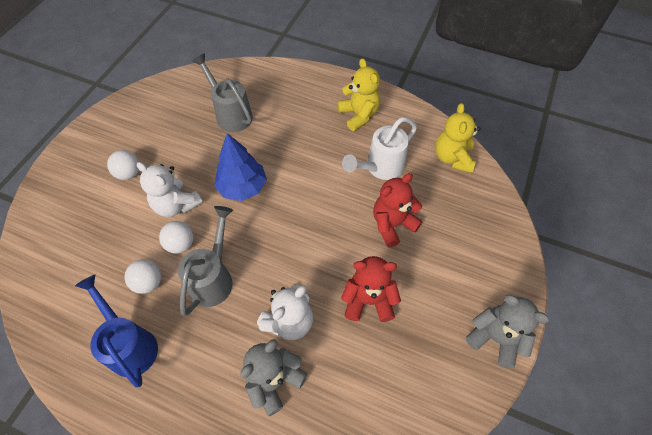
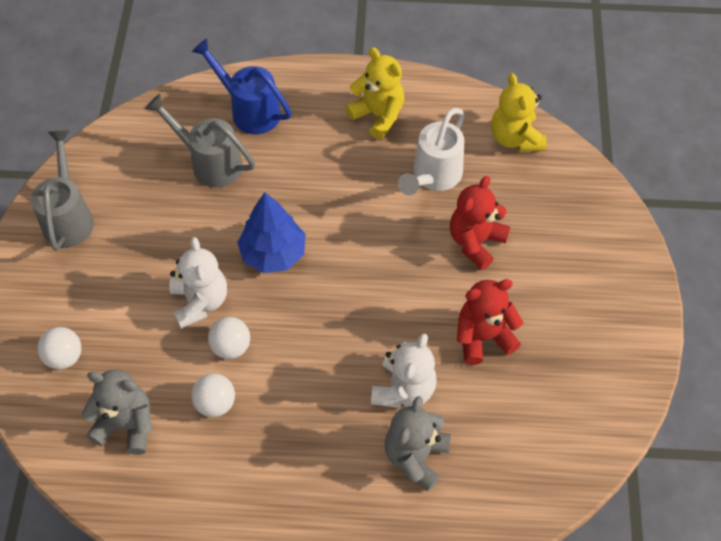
camera: 20 degrees left, 0 degrees up
blue watering can [75,274,158,387] -> blue watering can moved to [191,38,291,134]
white ball [107,150,139,180] -> white ball moved to [37,327,81,369]
white teddy bear [137,162,203,217] -> white teddy bear turned 120 degrees counterclockwise [169,237,227,329]
grey watering can [178,206,233,316] -> grey watering can moved to [31,130,94,251]
grey teddy bear [465,295,549,369] -> grey teddy bear moved to [82,369,152,455]

